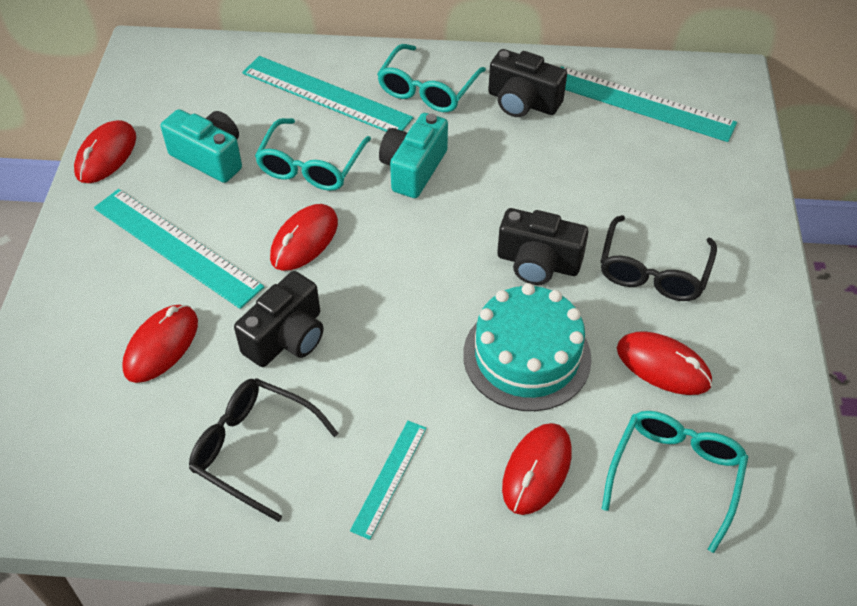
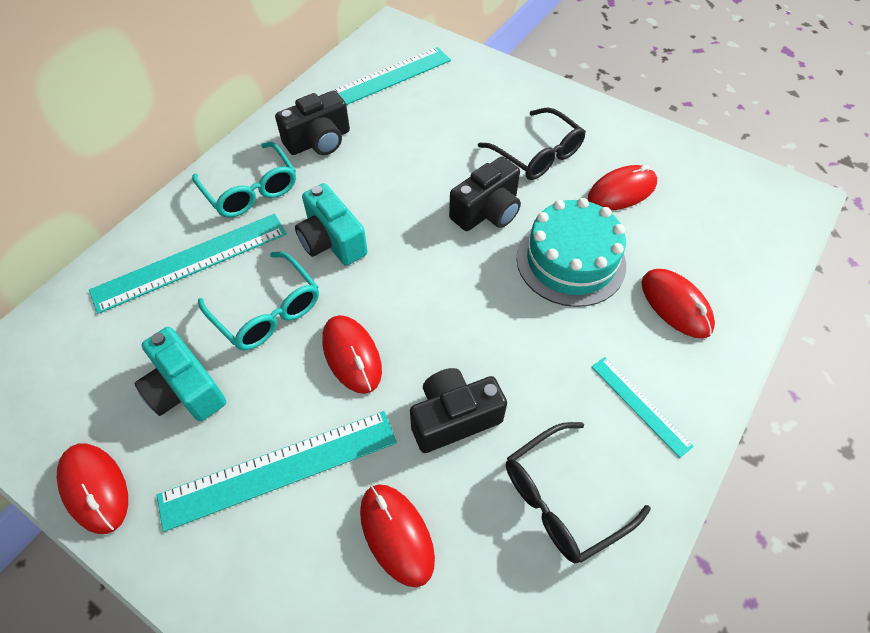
camera: 60 degrees left, 5 degrees up
turquoise camera [161,109,242,183] -> turquoise camera turned 105 degrees counterclockwise [134,327,226,421]
black camera [234,271,323,367] -> black camera turned 90 degrees counterclockwise [410,368,507,453]
turquoise glasses [602,411,748,553] -> none

